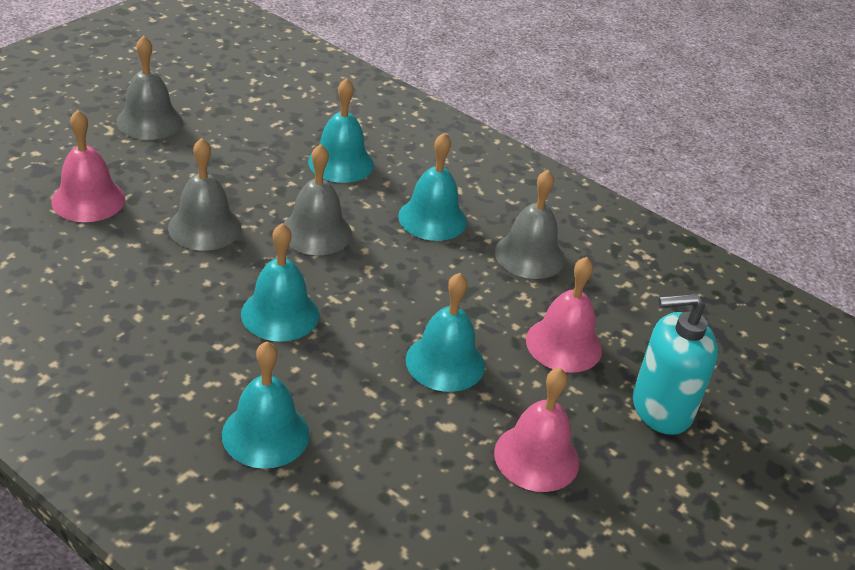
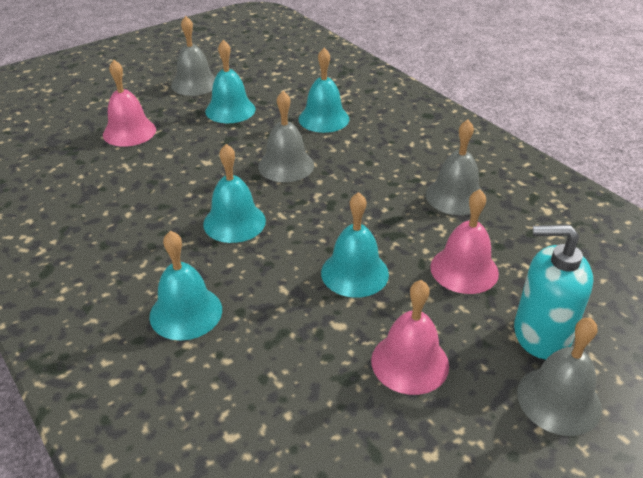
camera: 20 degrees right, 0 degrees up
grey bell [168,138,241,251] -> grey bell moved to [517,317,602,436]
turquoise bell [398,133,467,241] -> turquoise bell moved to [205,40,255,123]

